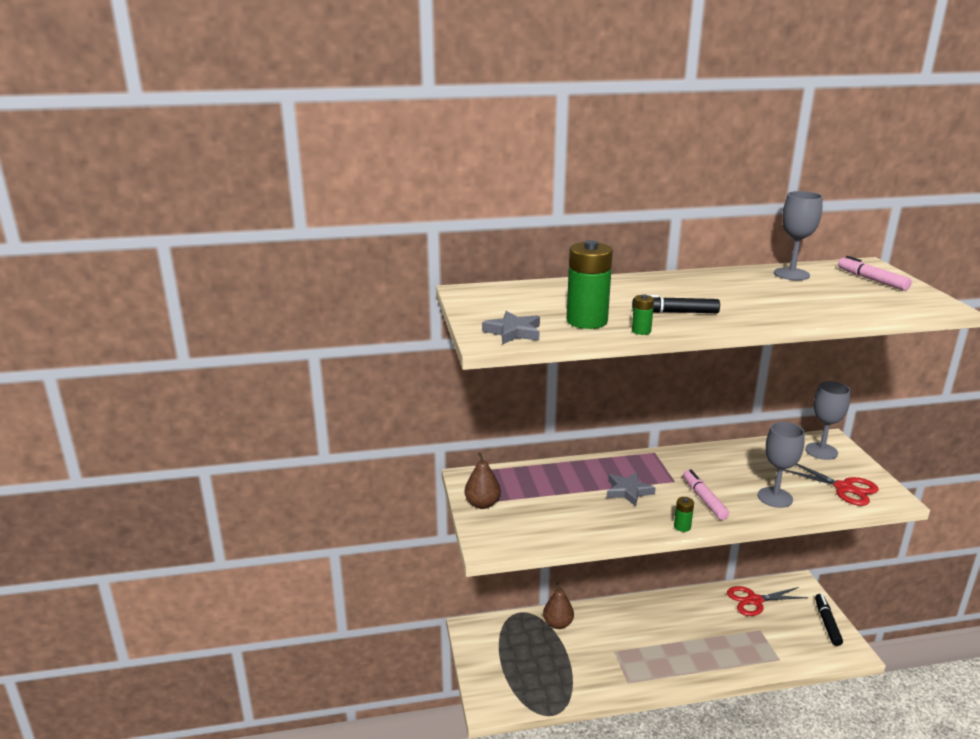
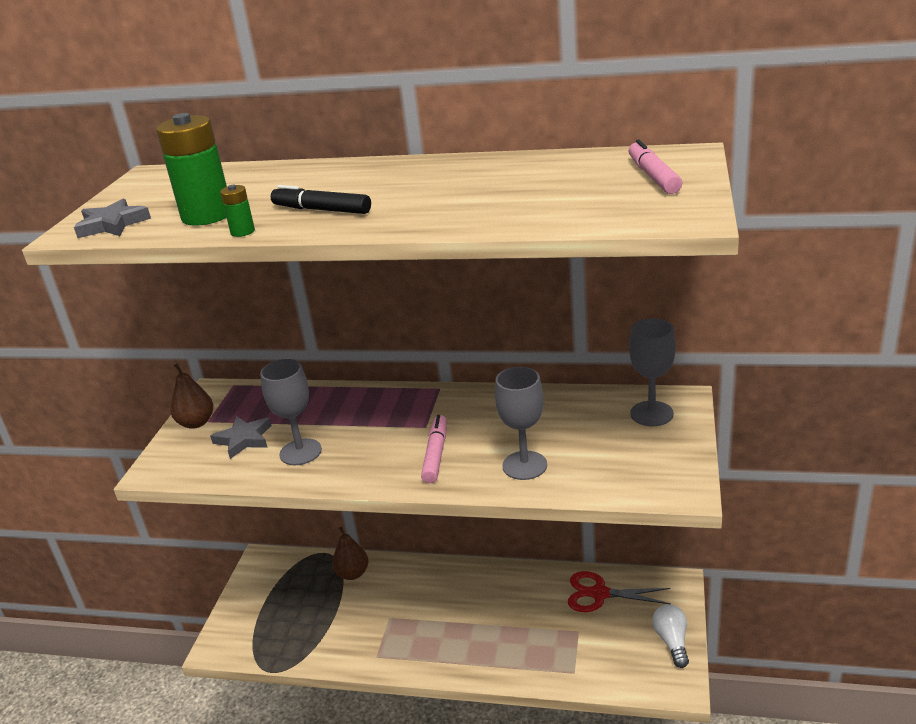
camera: 25 degrees right, 5 degrees up
grey star [607,472,655,506] -> grey star moved to [210,416,271,459]
green battery [674,497,694,532] -> none
grey goblet [774,191,823,280] -> grey goblet moved to [260,359,322,465]
red scissors [783,464,879,506] -> none
black marker [815,594,843,646] -> white light bulb [652,604,689,668]

